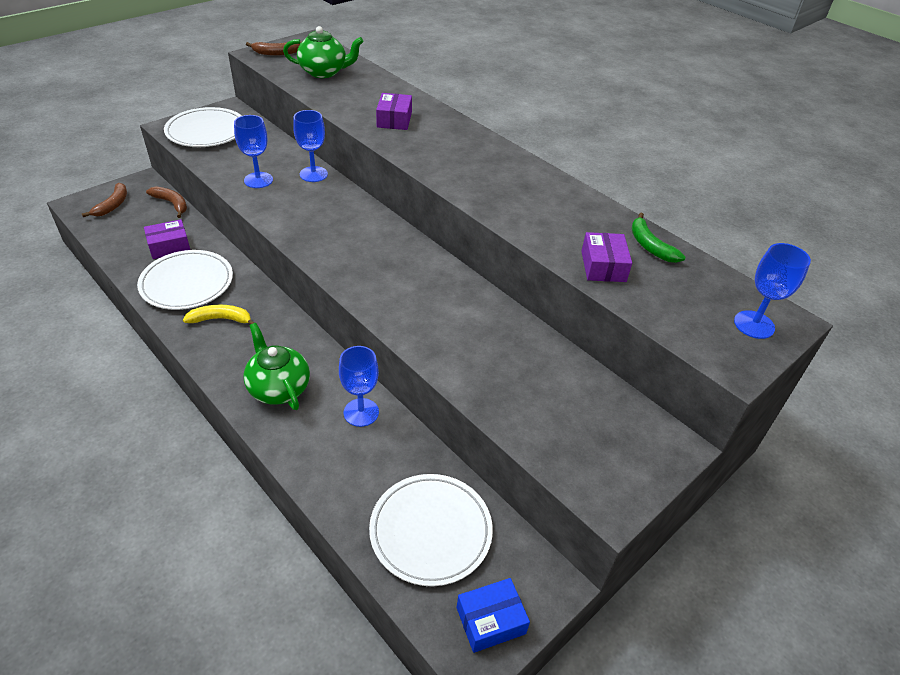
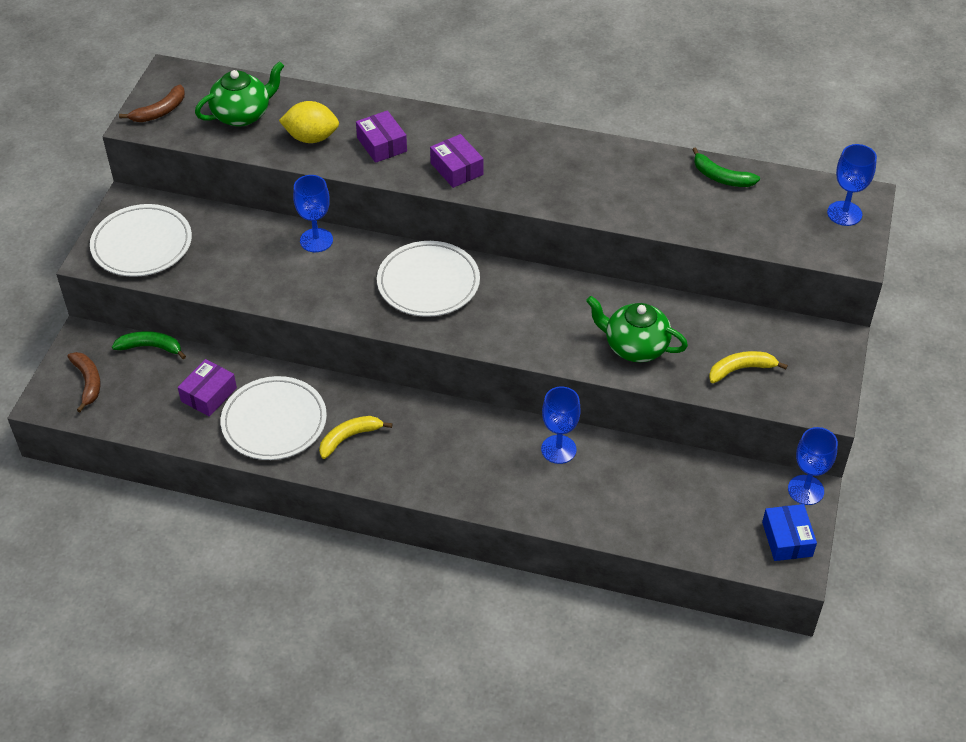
camera: 30 degrees left, 5 degrees up
brown banana [146,187,187,218] -> green banana [112,331,186,359]
blue goblet [234,115,273,188] -> blue goblet moved to [788,427,838,505]
green teapot [244,323,310,410] -> green teapot moved to [586,296,688,362]
white plate [369,474,493,586] -> white plate moved to [377,241,480,317]
blue box [457,578,530,653] -> blue box turned 45 degrees counterclockwise [762,504,817,561]
purple box [581,232,632,282] -> purple box moved to [430,134,483,188]
none -> yellow lemon [279,101,339,143]
none -> yellow banana [709,351,788,383]

